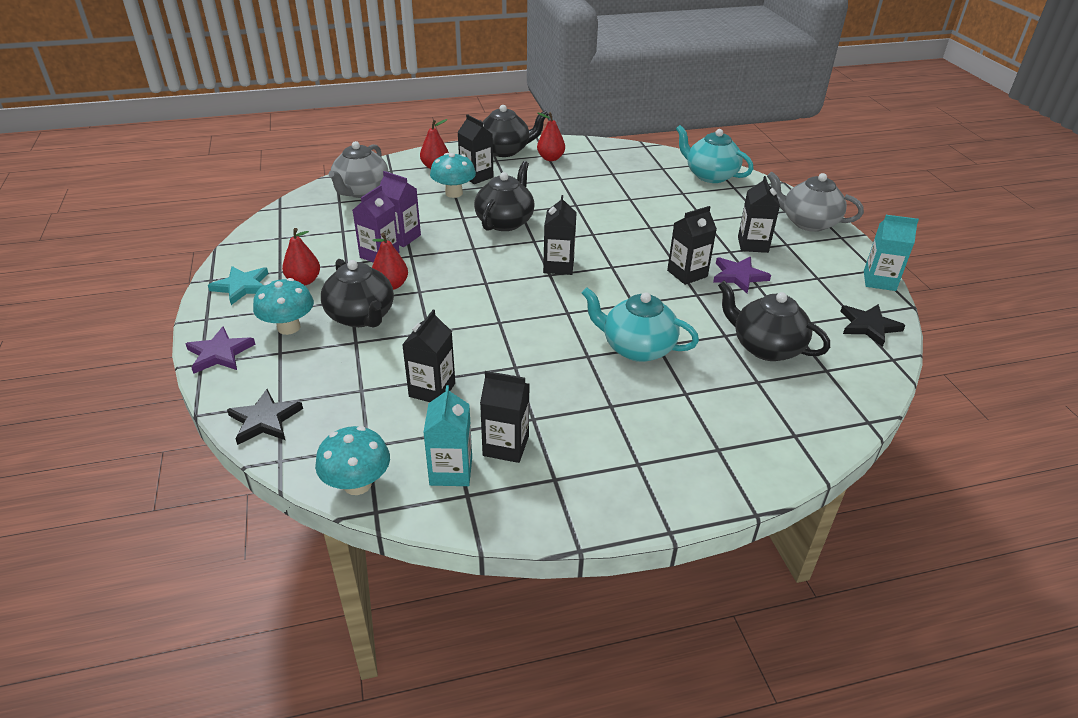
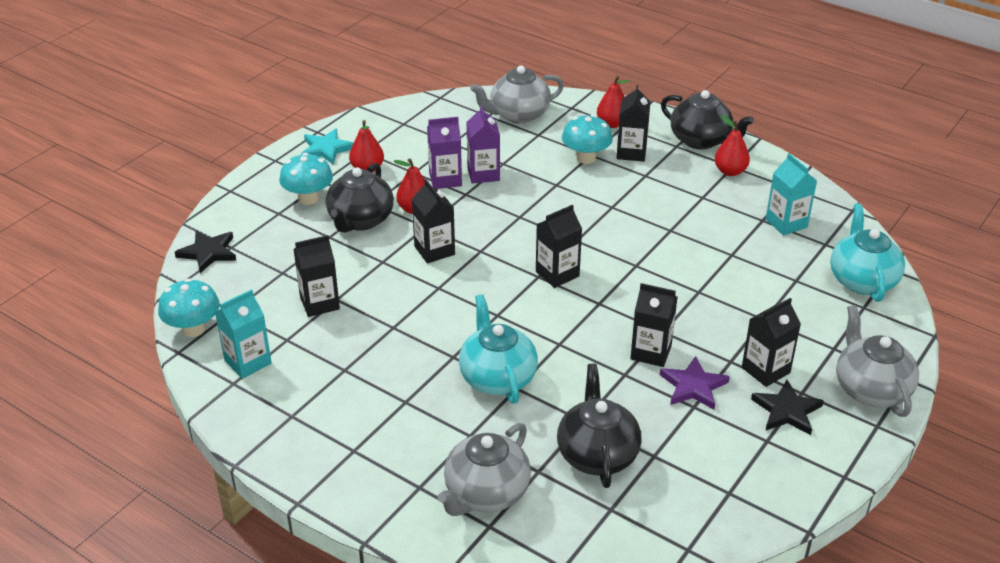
camera: 50 degrees right, 0 degrees up
purple star [185,326,255,374] -> none
black teapot [474,161,535,231] -> none
black carton [480,371,530,463] -> black carton moved to [412,179,455,263]
black star [840,304,906,347] -> black star moved to [751,380,824,435]
turquoise carton [864,215,919,291] -> turquoise carton moved to [766,153,817,236]
none -> grey teapot [438,423,531,516]

